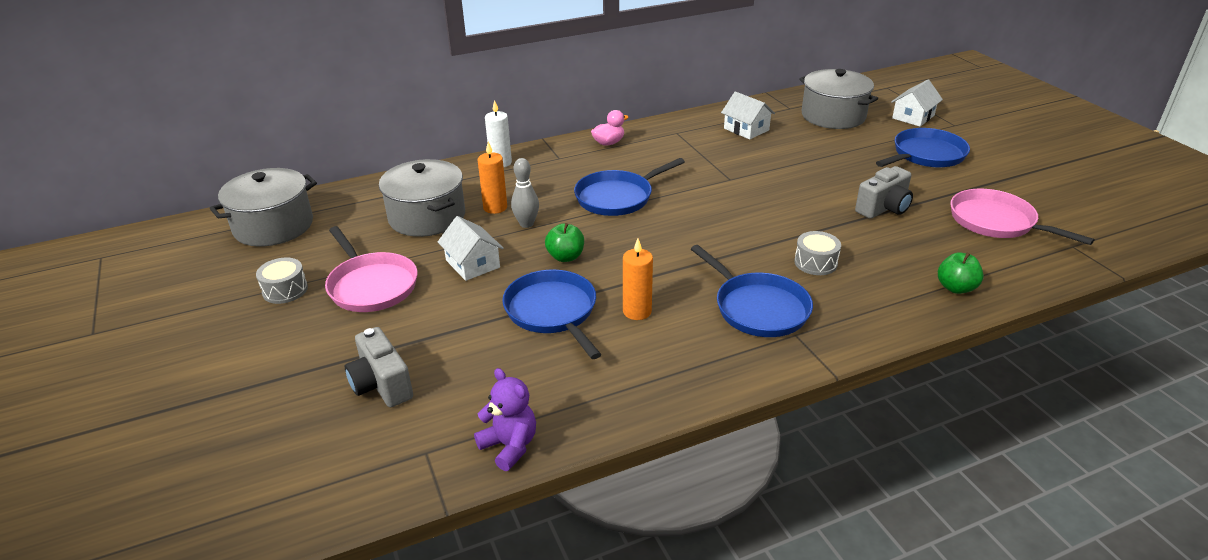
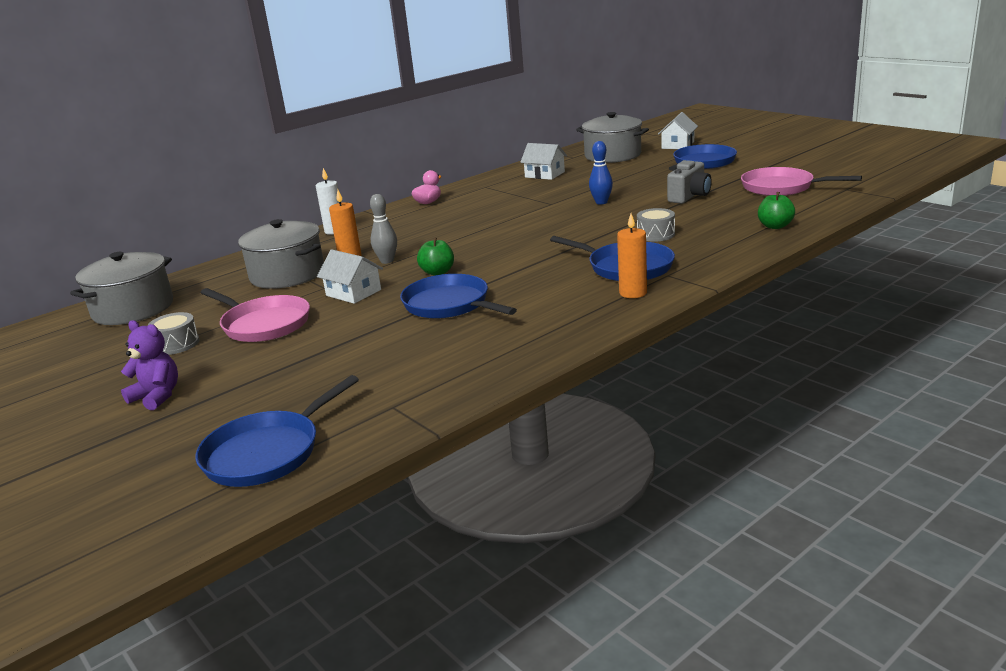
camera: 15 degrees left, 10 degrees down
grey camera [345,327,413,407] -> none
purple teddy bear [474,368,536,471] -> purple teddy bear moved to [121,320,178,410]
blue pan [574,158,685,216] -> blue pan moved to [195,375,359,487]
orange candle [623,239,653,320] -> orange candle moved to [617,213,647,298]
none -> blue bowling pin [589,141,613,205]

